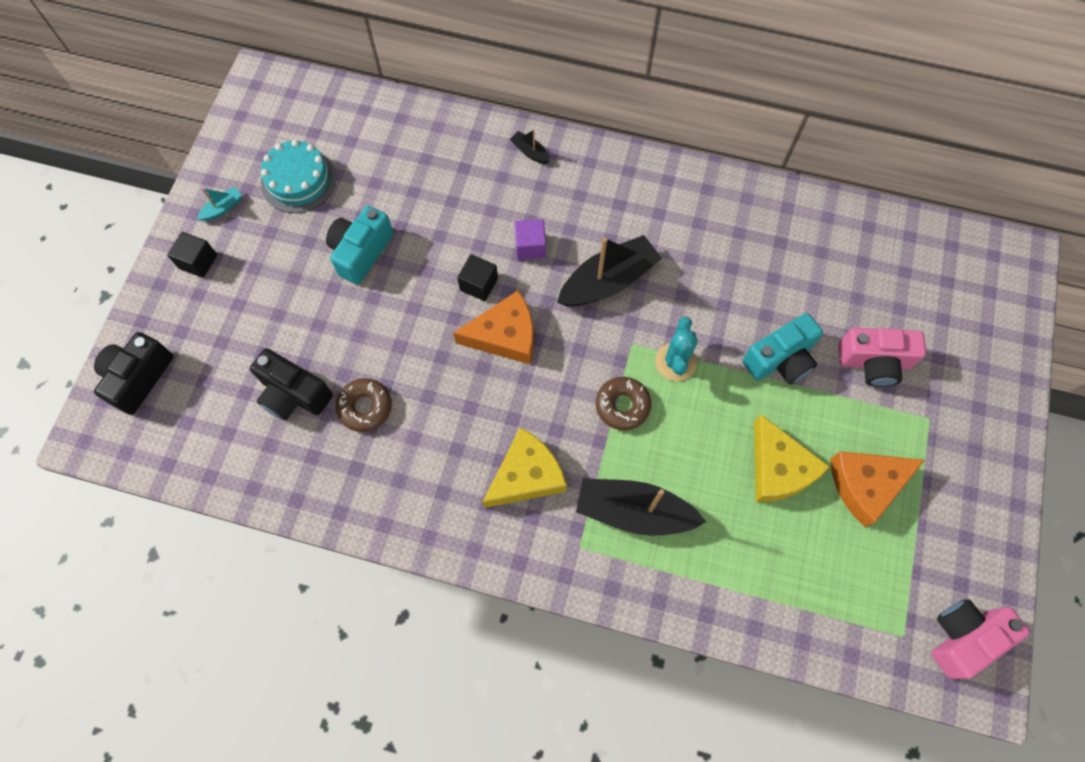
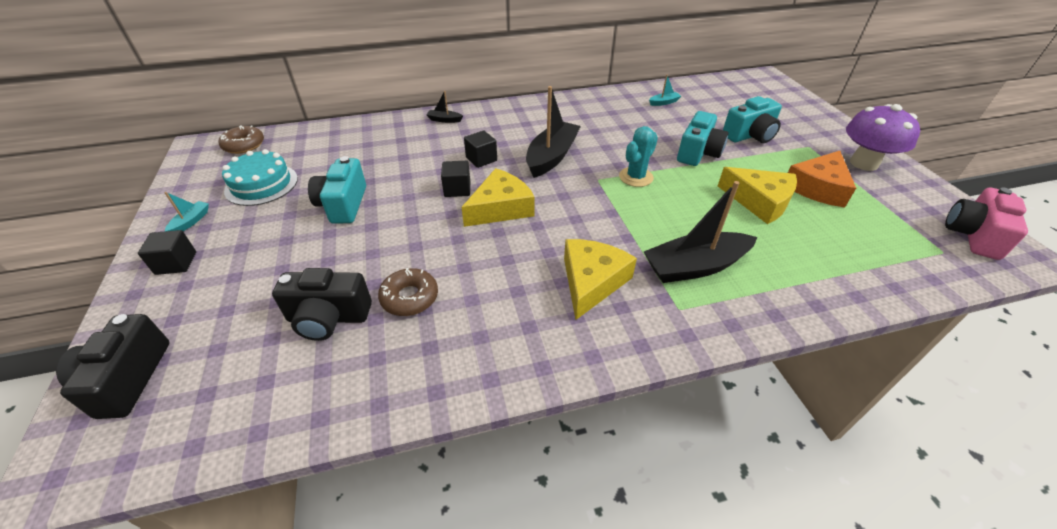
camera: 30 degrees left, 25 degrees down
orange cheese [453,290,534,364] -> yellow cheese [461,168,535,227]
purple cube [515,219,546,260] -> black cube [464,131,497,168]
brown donut [596,377,651,430] -> brown donut moved to [218,125,264,154]
turquoise cactus [655,317,698,381] -> turquoise cactus turned 60 degrees clockwise [619,126,658,187]
pink camera [838,328,926,387] -> turquoise camera [723,96,782,143]
none -> turquoise boat [649,75,681,106]
none -> purple mushroom [846,104,920,171]

